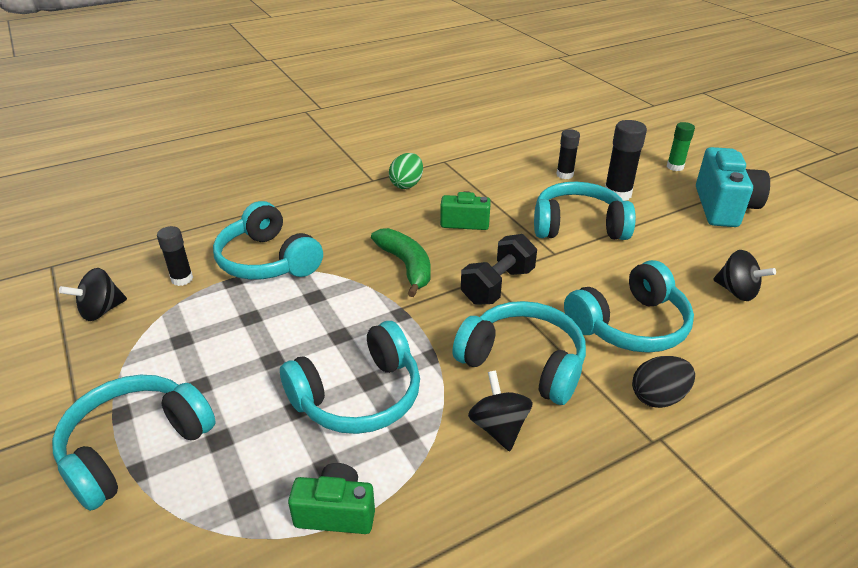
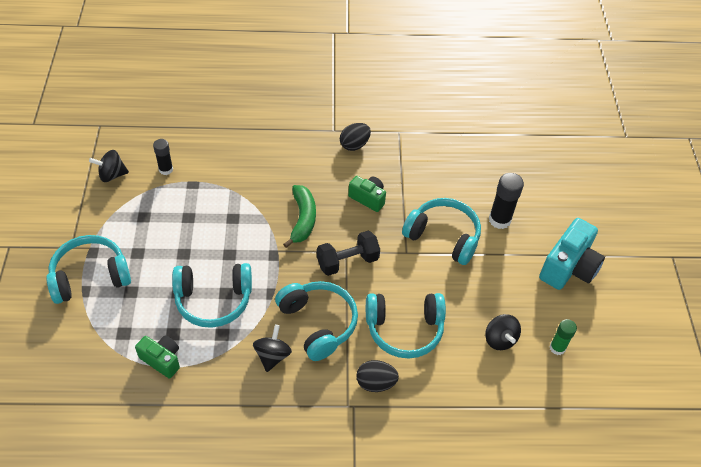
camera: 25 degrees right, 15 degrees up
turquoise headphones [213,201,323,280] -> none
green egg [389,153,423,189] -> black egg [340,123,371,151]
black glue stick [556,129,580,179] -> none
green glue stick [667,122,695,171] -> green glue stick moved to [549,319,577,355]

